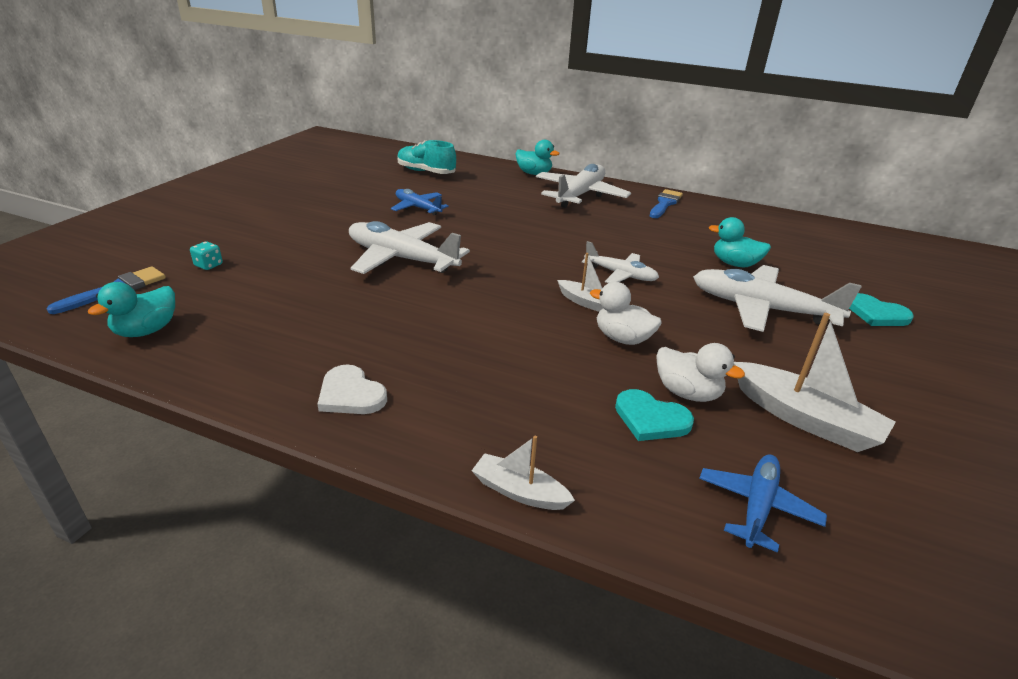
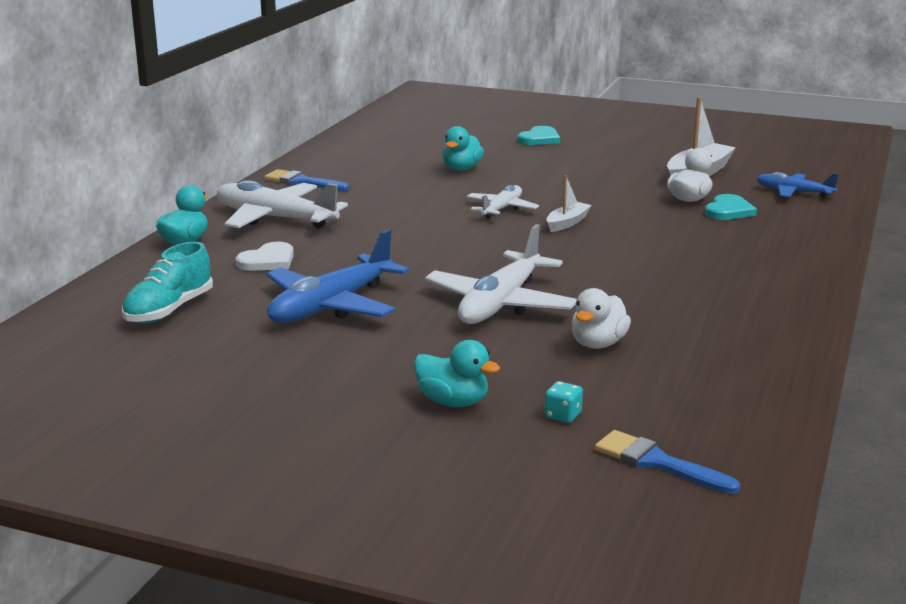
camera: 90 degrees left, 10 degrees down
turquoise duck [88,282,175,337] -> turquoise duck moved to [414,340,500,407]
white heart [317,364,387,414] -> white heart moved to [236,242,294,271]
blue plane [391,189,449,215] -> blue plane [266,229,409,323], size x1.74
white boat [472,436,575,510] -> none
white duck [590,282,662,345] -> white duck moved to [572,288,631,349]
white plane [693,265,862,332] -> none

